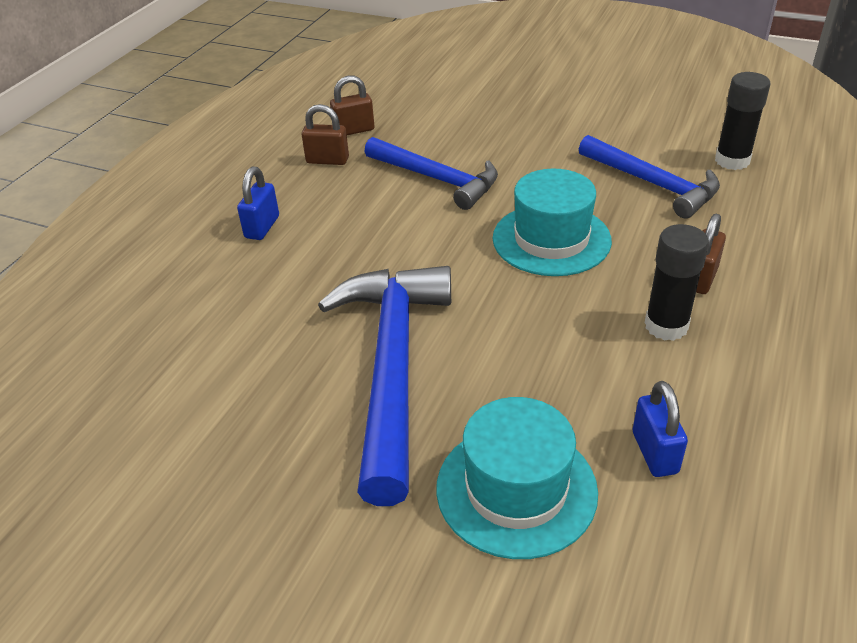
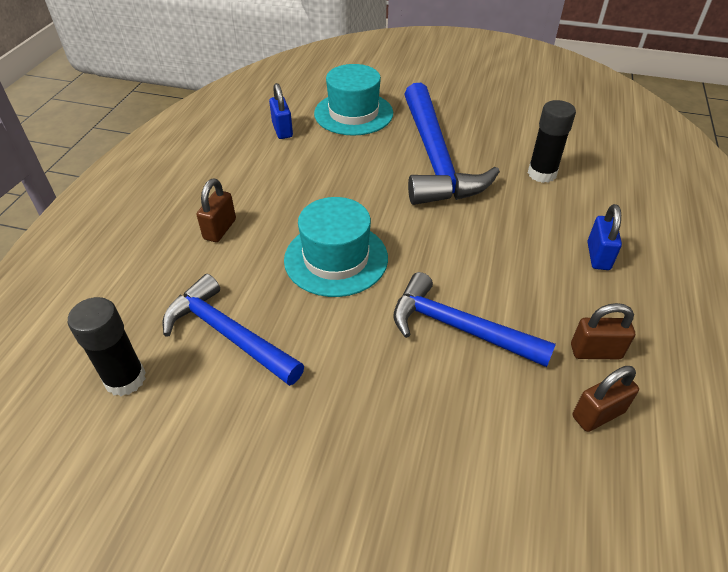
camera: 170 degrees right, 5 degrees up
black glue stick [645,224,709,341] -> black glue stick moved to [528,100,576,183]

